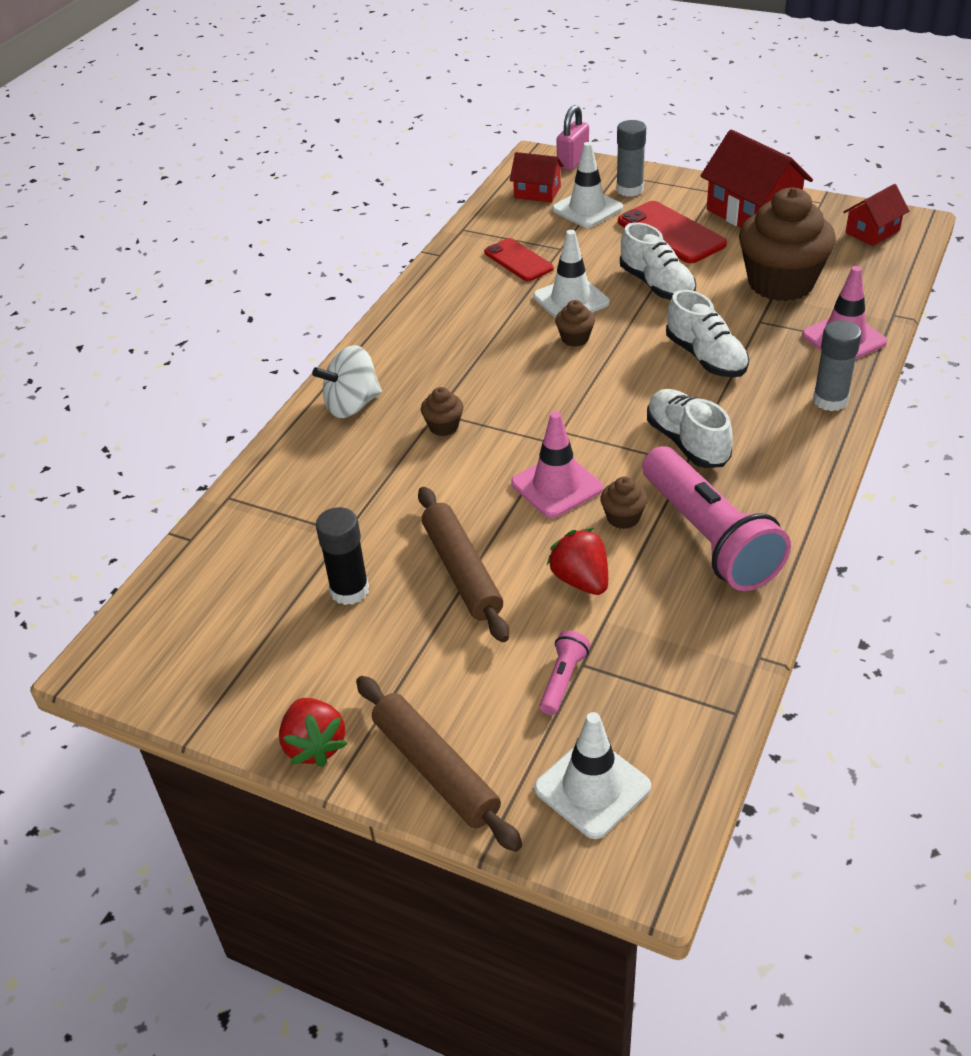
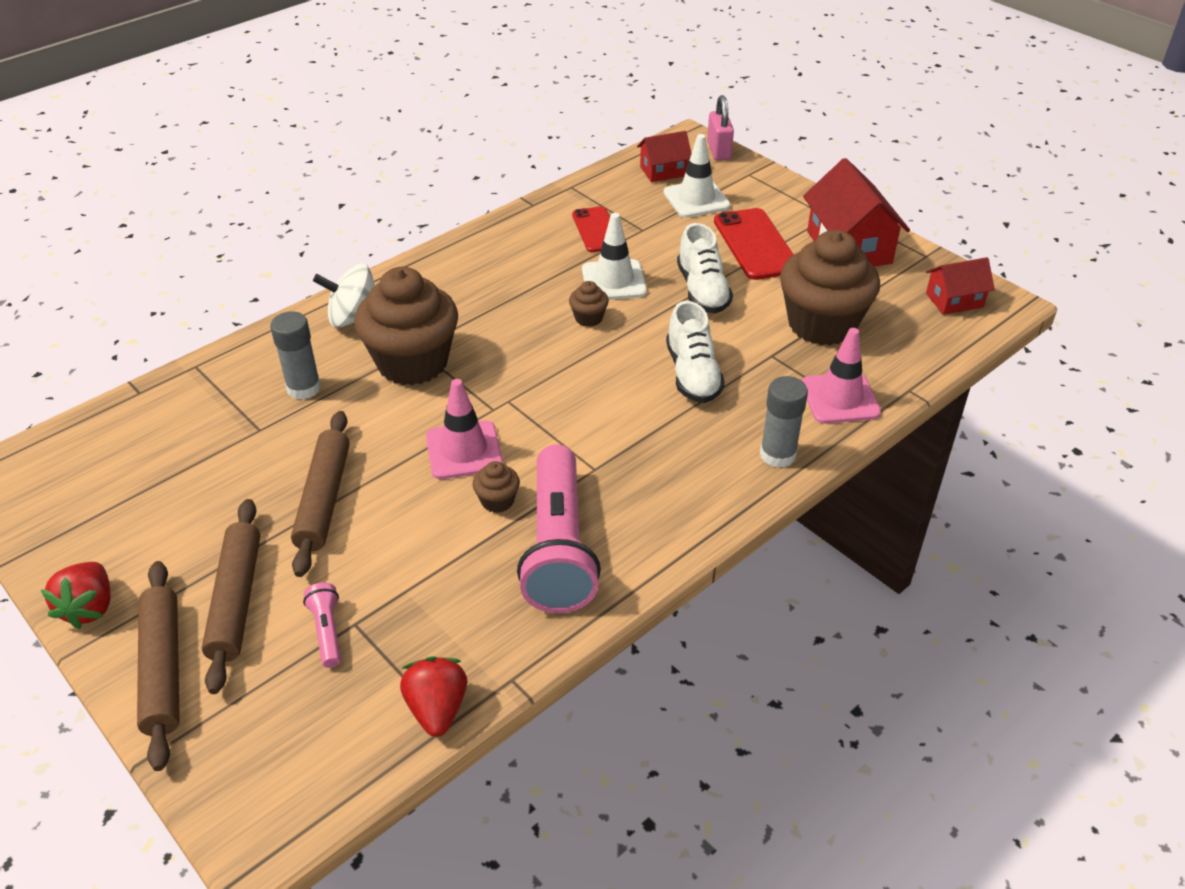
camera: 20 degrees right, 0 degrees up
black glue stick [316,507,369,605] -> none
brown cupcake [421,387,463,436] -> brown cupcake [354,267,458,385], size x2.43
red house [510,152,564,203] -> red house turned 60 degrees counterclockwise [637,131,692,182]
white traffic cone [534,712,651,839] -> none
pink flashlight [539,630,590,715] -> pink flashlight turned 60 degrees counterclockwise [303,583,341,668]
red strawberry [547,528,608,595] -> red strawberry moved to [400,656,467,737]
pink padlock [557,105,589,171] -> pink padlock turned 60 degrees counterclockwise [707,95,734,160]
grey glue stick [616,120,646,197] -> grey glue stick moved to [270,312,321,400]
white shoe [647,389,733,468] -> none
none -> brown rolling pin [202,499,260,694]

